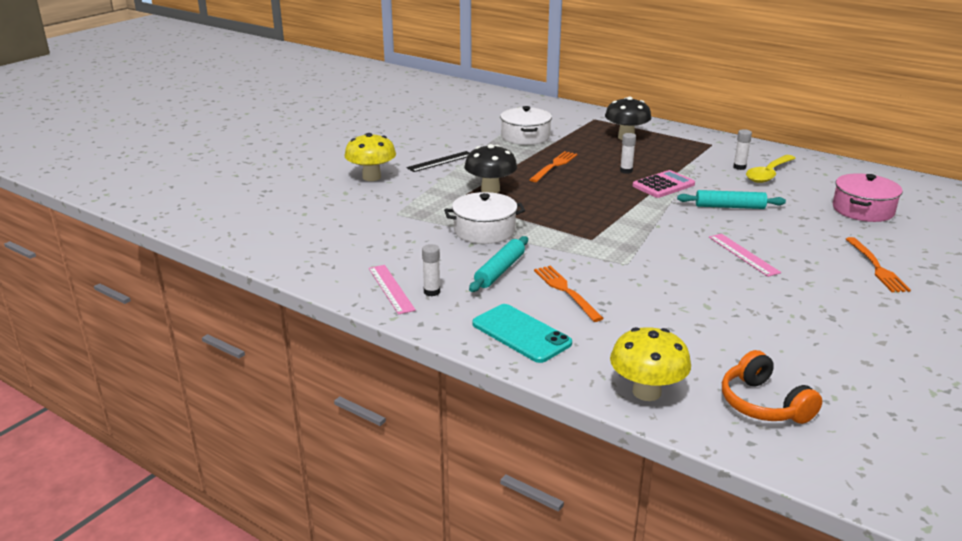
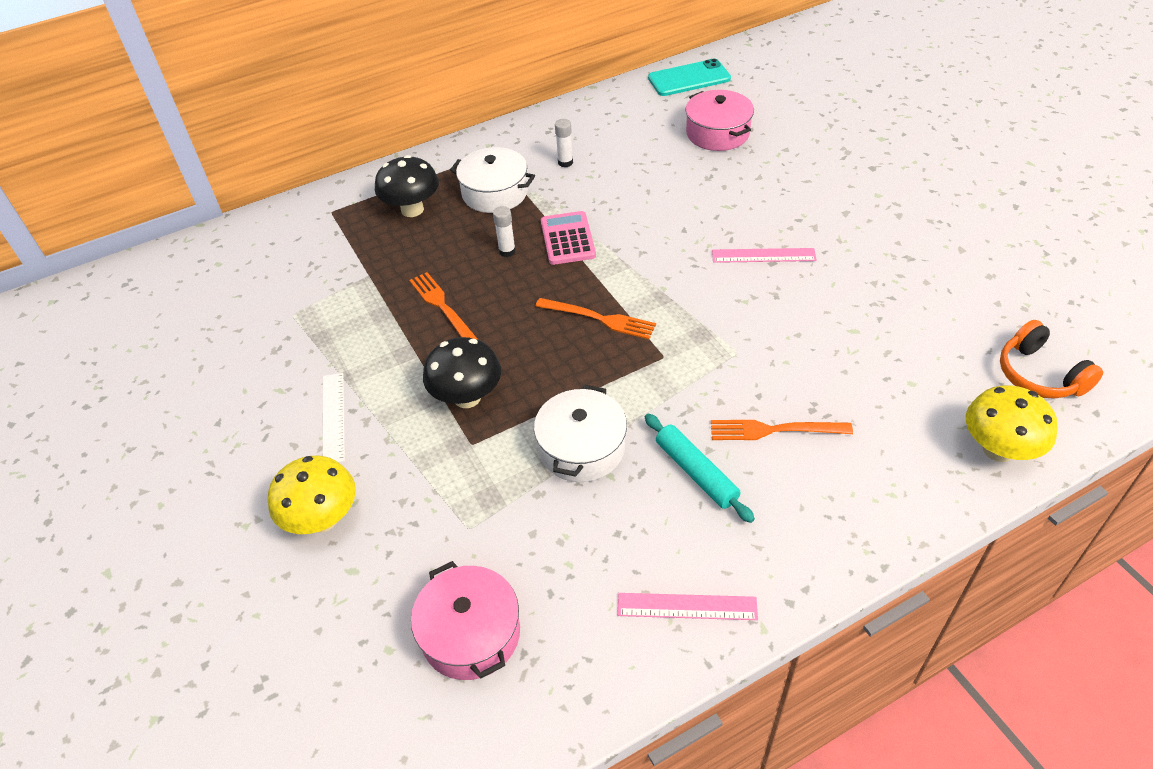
camera: 60 degrees left, 20 degrees up
black ruler [407,151,470,172] -> white ruler [323,373,345,463]
white glue stick [422,244,440,296] -> none
turquoise phone [472,304,572,363] -> turquoise phone moved to [648,59,731,96]
white pot [500,106,552,145] -> white pot moved to [450,147,535,213]
turquoise rolling pin [677,190,786,209] -> none
orange headphones [722,350,822,424] -> orange headphones turned 60 degrees clockwise [1000,320,1103,399]
yellow spoon [746,155,796,183] -> none
orange fork [846,237,911,292] -> orange fork moved to [535,298,656,339]
none -> pink pot [411,561,520,680]

